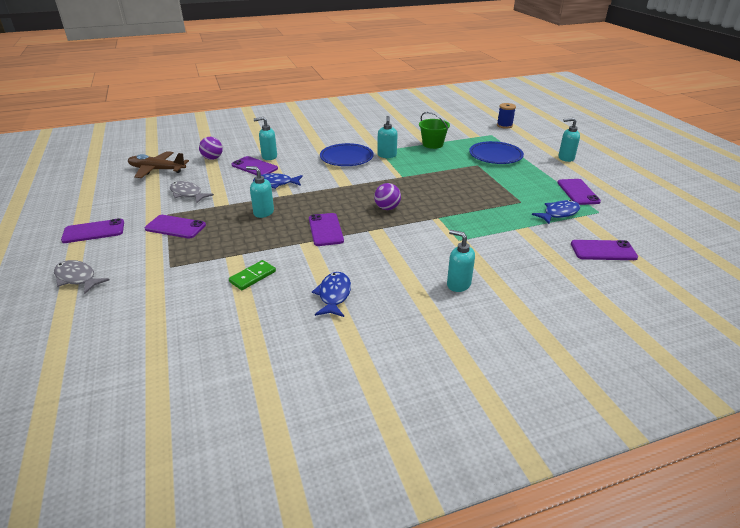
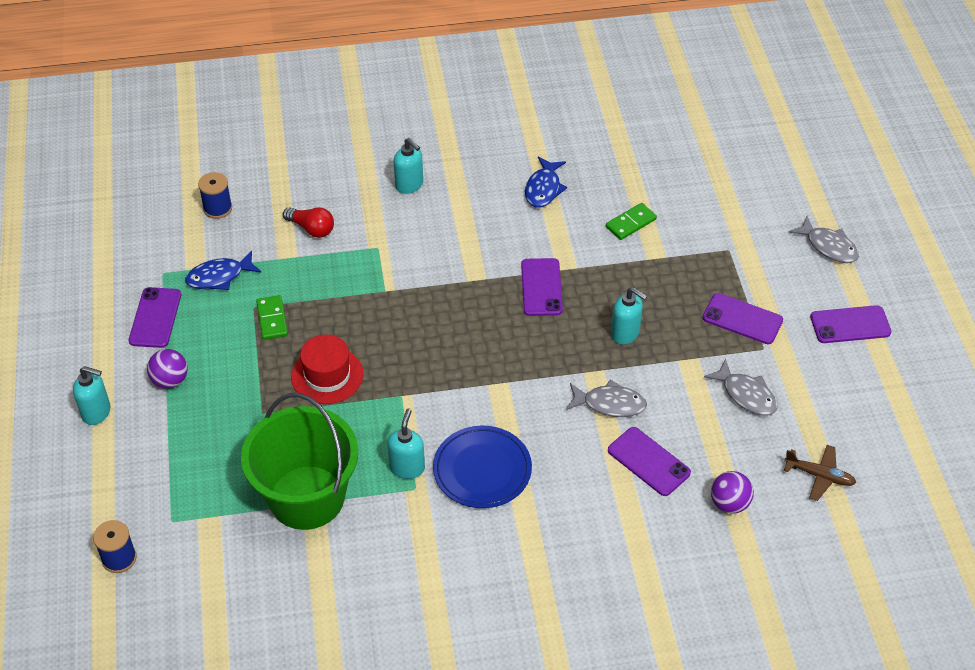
camera: 170 degrees left, 15 degrees up
brown plane [128,151,189,178] -> brown plane [784,445,856,501], size x0.65
blue fish [253,173,303,189] -> grey fish [566,380,647,417]
turquoise soap dispenser [254,117,277,160] -> none
purple ball [374,183,401,210] -> purple ball moved to [147,349,188,389]
green bucket [419,112,450,149] -> green bucket [241,393,358,530], size x1.89
blue plate [469,141,524,164] -> none
purple phone [571,240,638,260] -> blue spool [198,172,232,219]
none -> green domino [256,295,288,340]
none -> red light bulb [283,207,334,238]
none -> red hat [291,335,364,404]

